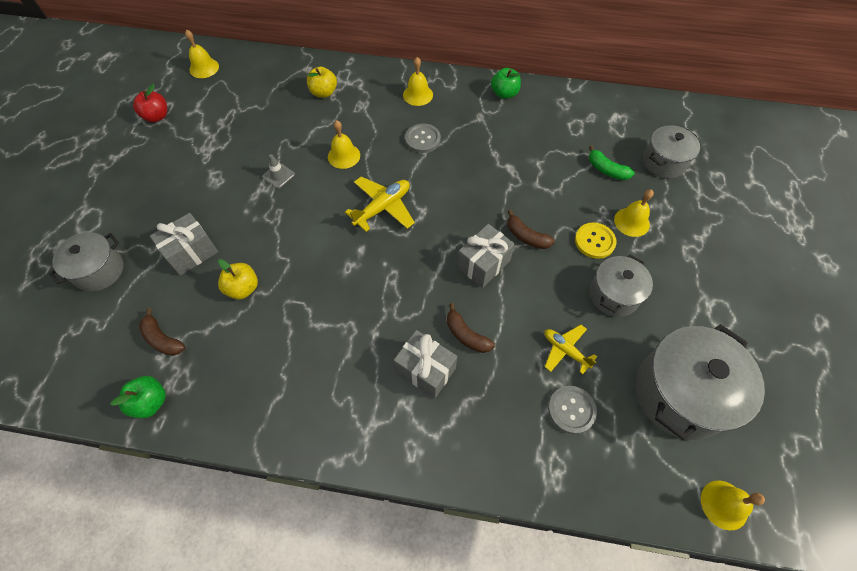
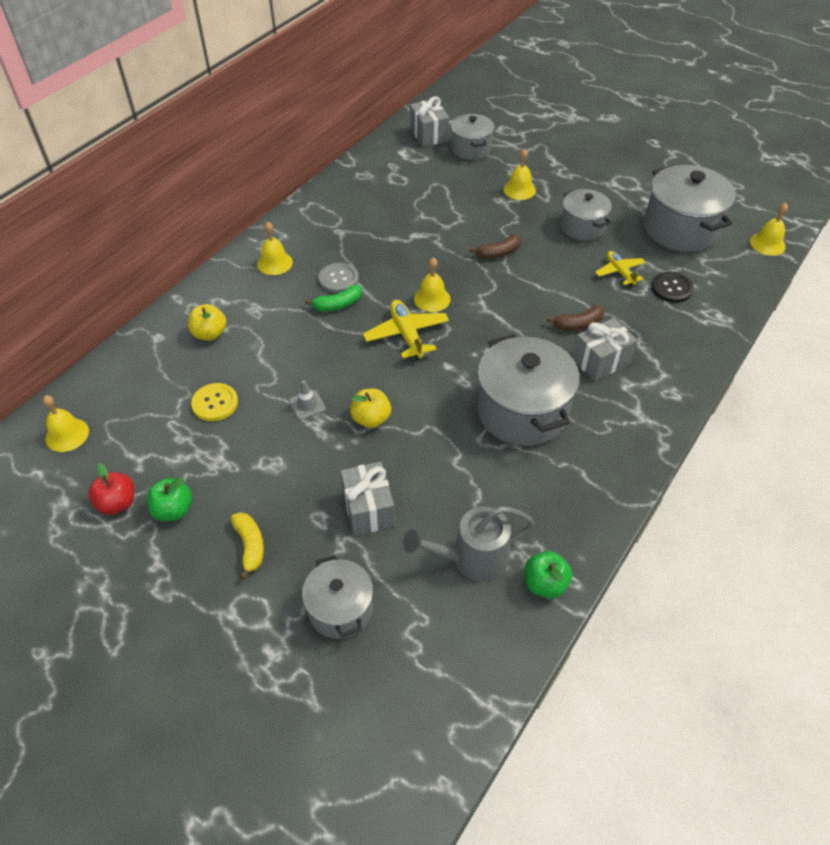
camera: 65 degrees left, 10 degrees down
brown banana [139,308,185,356] -> grey watering can [403,506,535,582]
yellow apple [218,259,258,299] -> yellow apple moved to [350,388,391,428]
yellow bell [328,120,360,169] -> yellow bell moved to [414,258,451,312]
grey gift [457,224,515,288] -> grey gift moved to [410,97,449,147]
green apple [491,68,521,99] -> green apple moved to [146,477,193,521]
yellow plane [544,325,597,374] -> yellow plane turned 90 degrees clockwise [595,251,646,286]
grey button [548,386,597,434] -> black button [651,272,694,303]
yellow button [575,223,617,259] -> yellow button moved to [191,383,238,421]
green banana [589,145,635,180] -> green banana moved to [305,285,362,312]
none -> yellow banana [231,512,264,580]
none -> grey pot [477,334,580,446]

